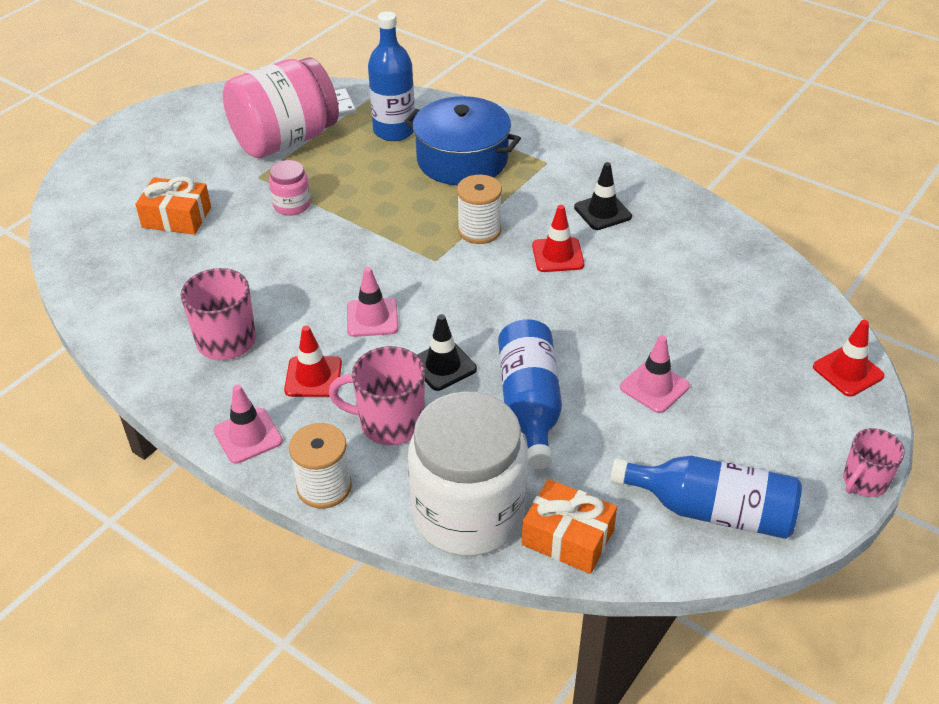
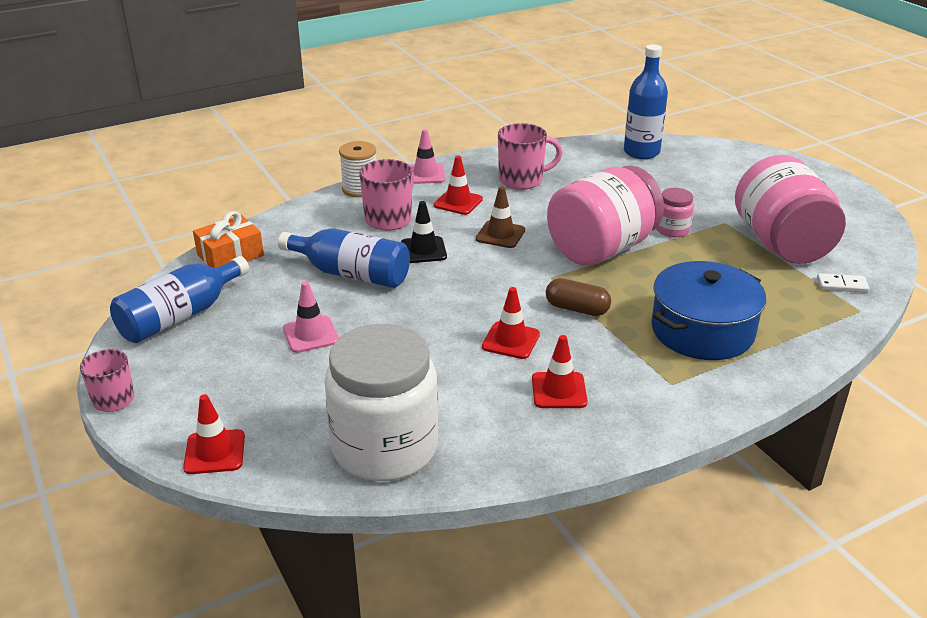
camera: 115 degrees right, 10 degrees down
orange gift [135,176,211,234] -> none
pink traffic cone [347,267,398,337] -> brown traffic cone [476,186,525,248]
blue bottle [368,11,415,141] -> blue bottle moved to [624,44,668,159]
white jar [408,391,527,556] -> white jar moved to [325,324,438,481]
white spool [457,175,502,244] -> brown capsule [546,278,611,316]
black traffic cone [574,162,632,230] -> red traffic cone [532,335,587,408]
none -> pink jar [547,165,664,266]

